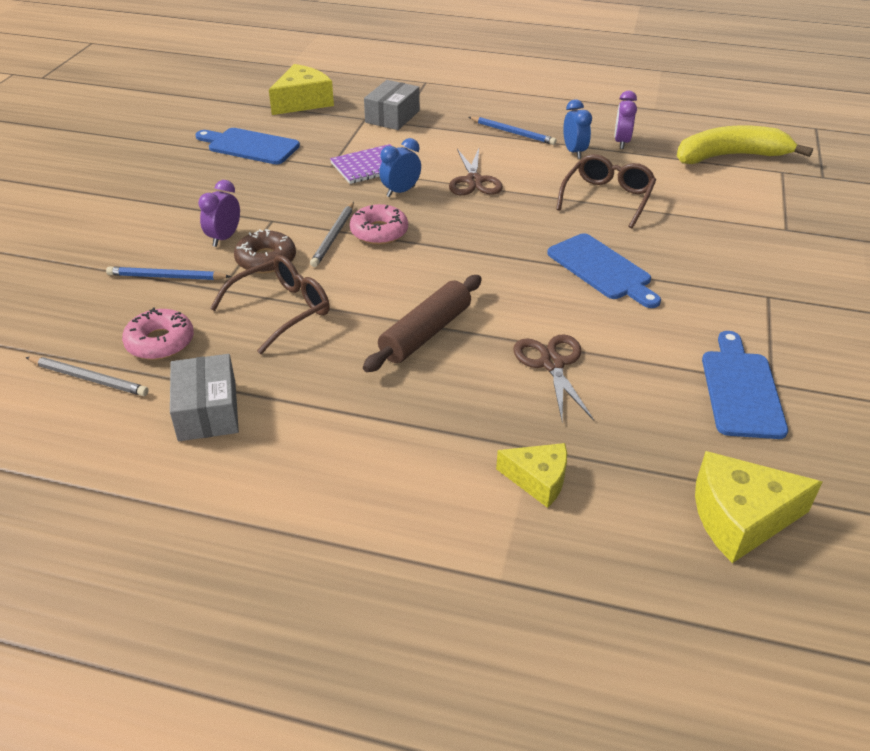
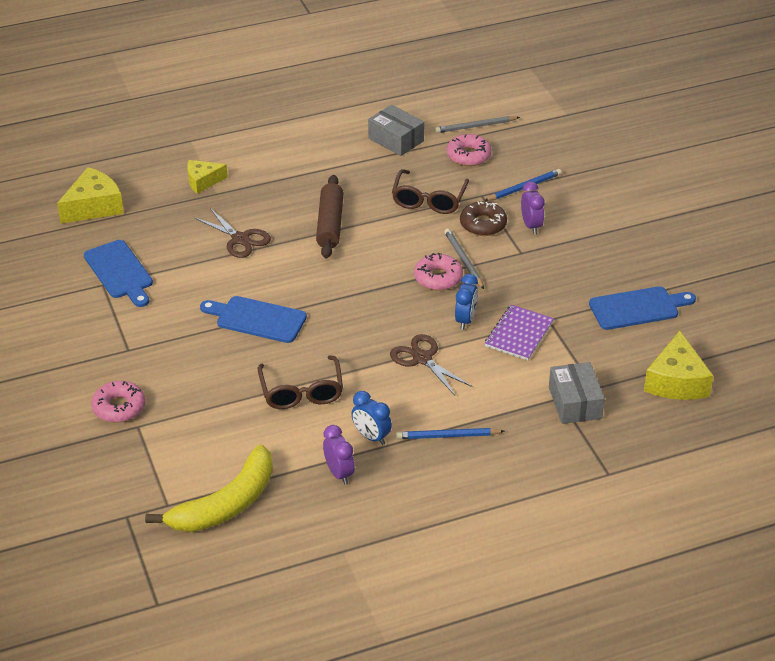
camera: 145 degrees right, 0 degrees up
none -> pink donut [91,381,145,422]

